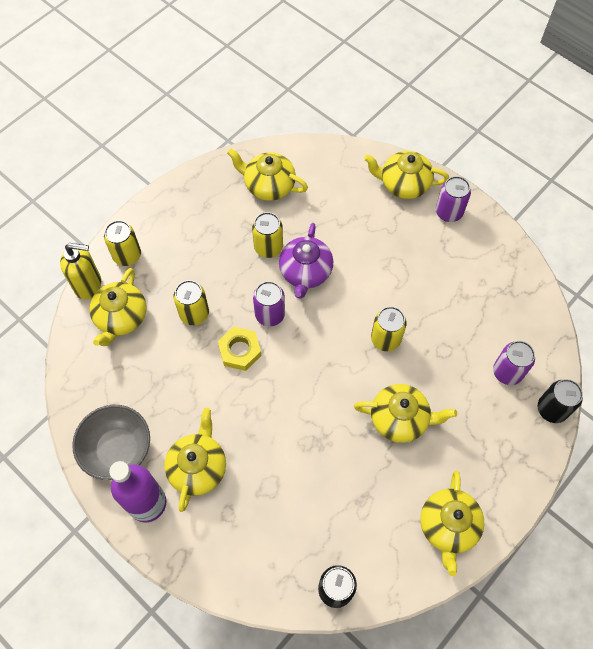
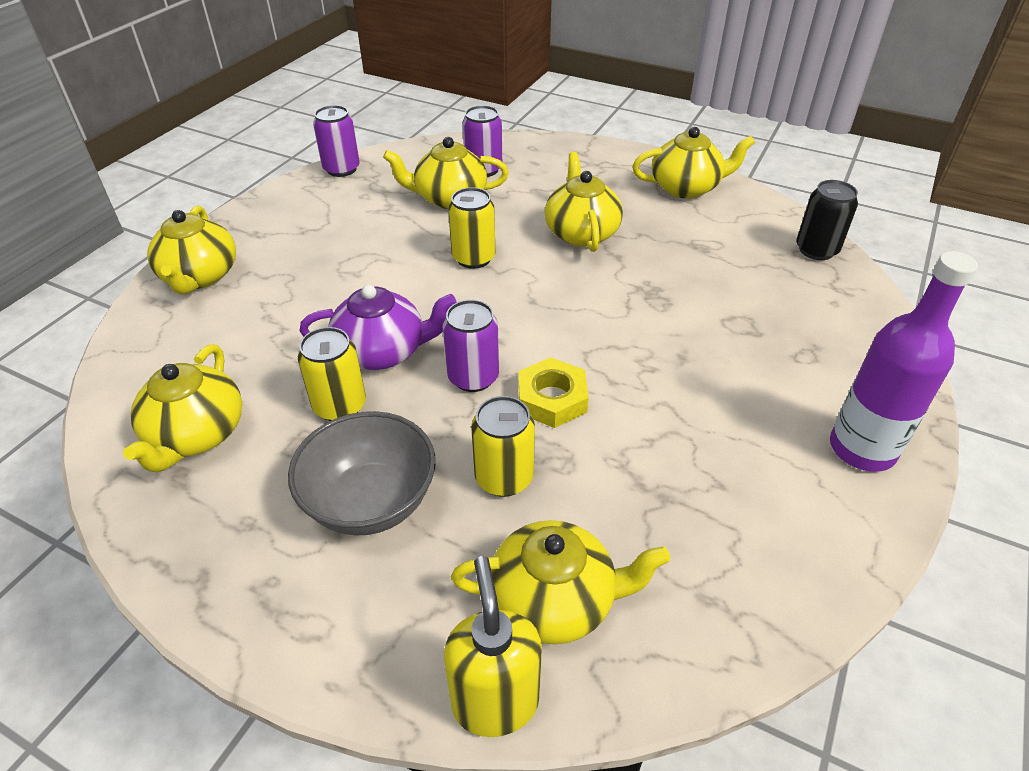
camera: 105 degrees left, 20 degrees down
grey bowl [72,405,150,480] -> grey bowl moved to [288,411,436,536]
yellow can [104,220,141,266] -> none
yellow teapot [164,408,226,512] -> yellow teapot moved to [383,137,509,209]
purple can [436,176,471,222] -> purple can moved to [313,105,360,177]
black can [538,379,583,423] -> none

